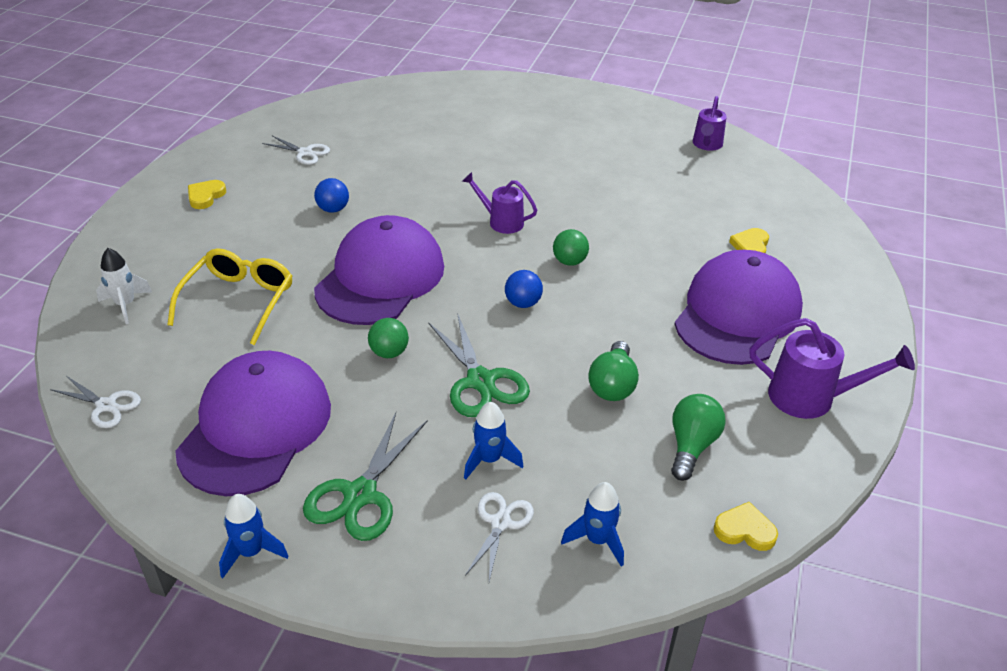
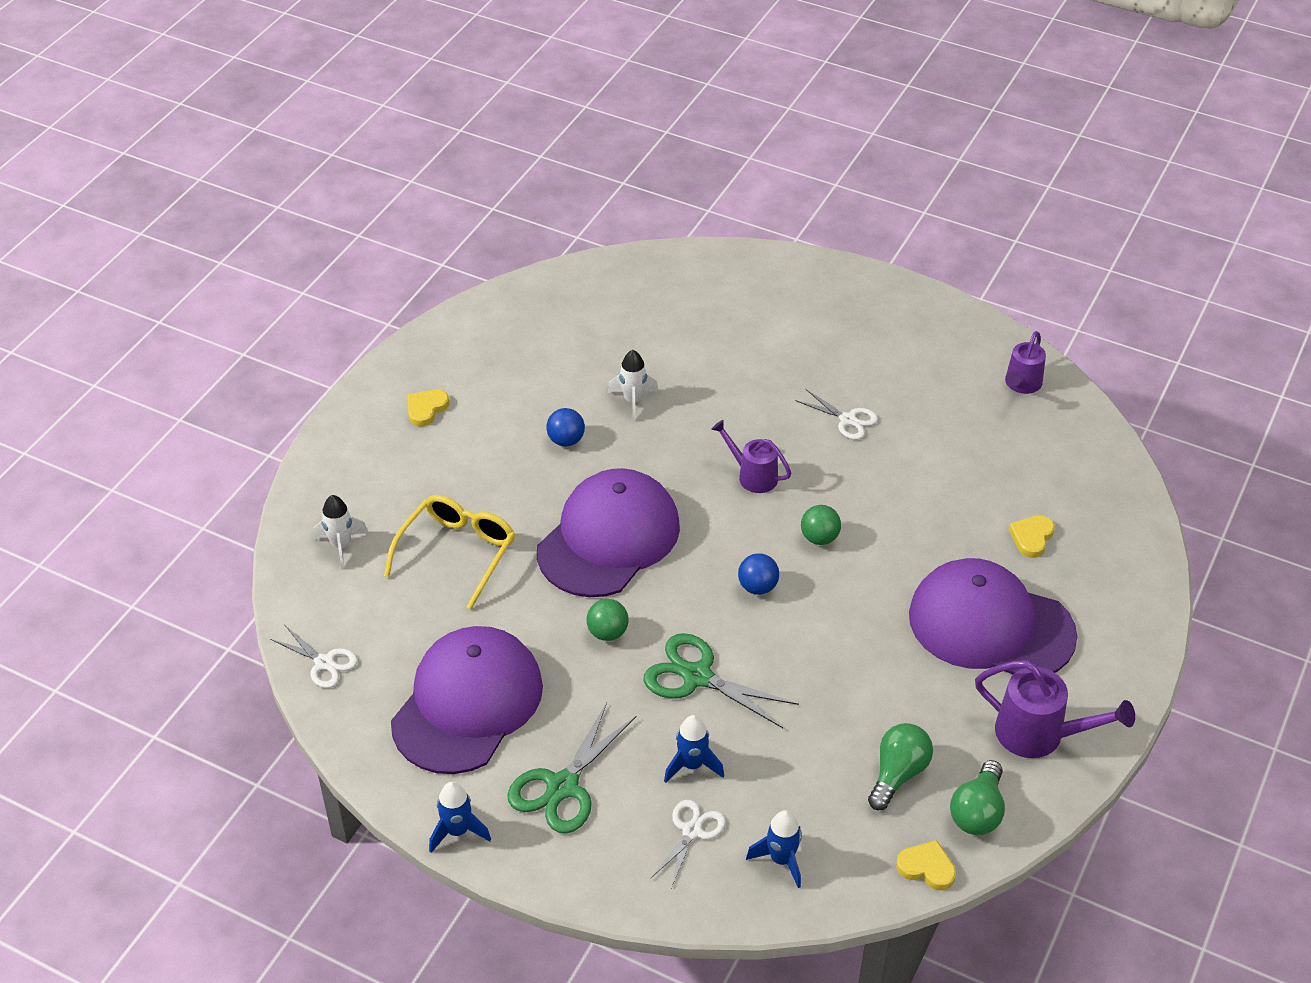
camera: 10 degrees right, 5 degrees up
white scissors [262,136,330,165] -> white scissors moved to [795,389,878,440]
green scissors [428,313,530,417] -> green scissors turned 135 degrees clockwise [643,633,799,728]
green light bulb [588,341,639,401] -> green light bulb moved to [950,760,1005,835]
purple cap [674,250,803,365] -> purple cap turned 105 degrees counterclockwise [909,558,1077,674]
none -> white rocket [608,350,658,422]

